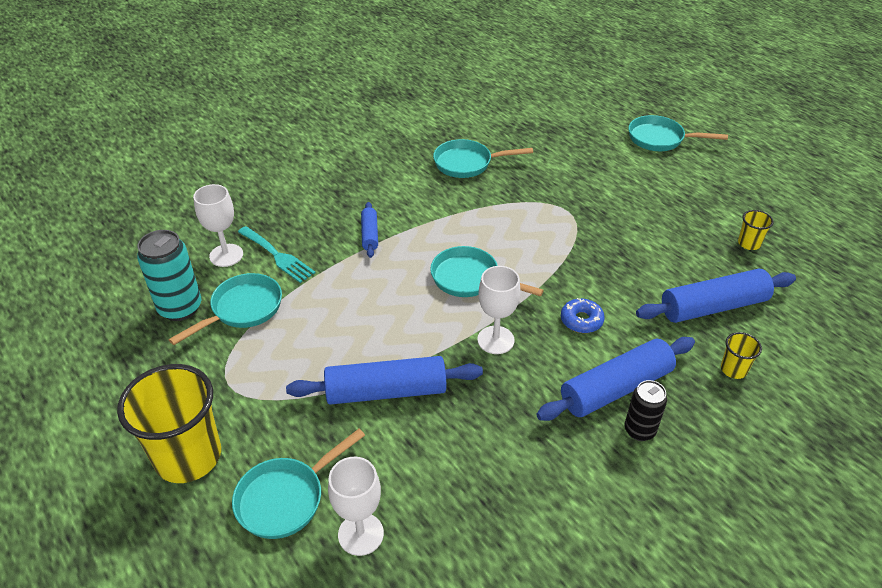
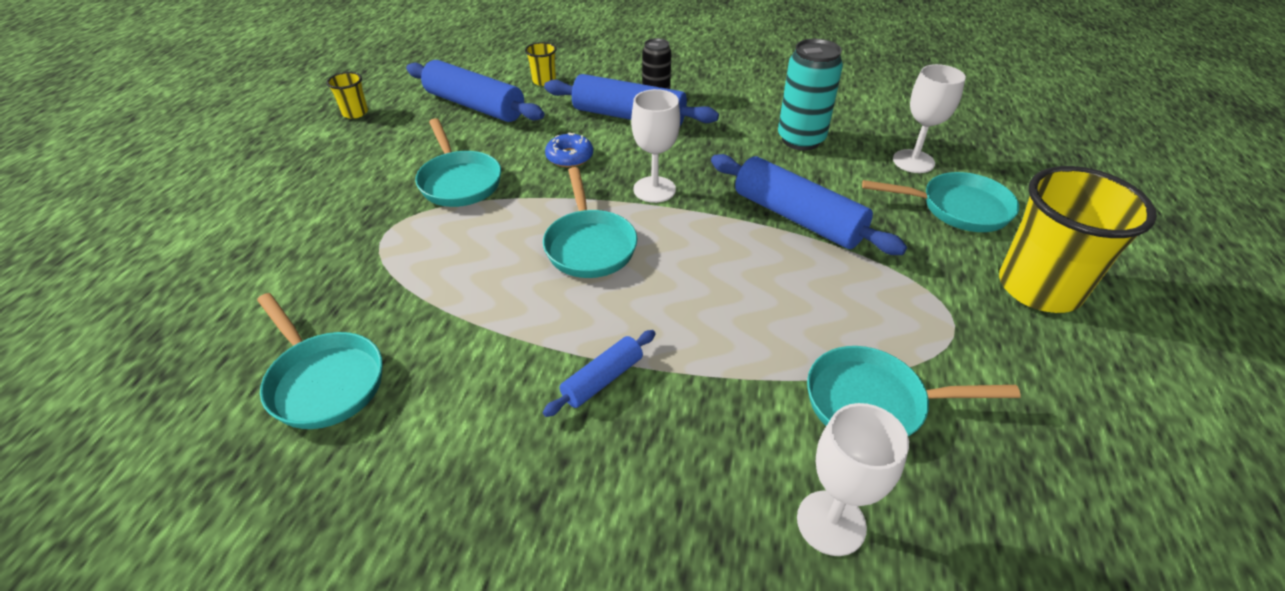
camera: 130 degrees left, 0 degrees up
turquoise can [137,230,201,321] -> turquoise can moved to [778,39,843,151]
turquoise fork [238,226,316,283] -> none
turquoise pan [629,115,728,151] -> turquoise pan moved to [415,118,501,207]

